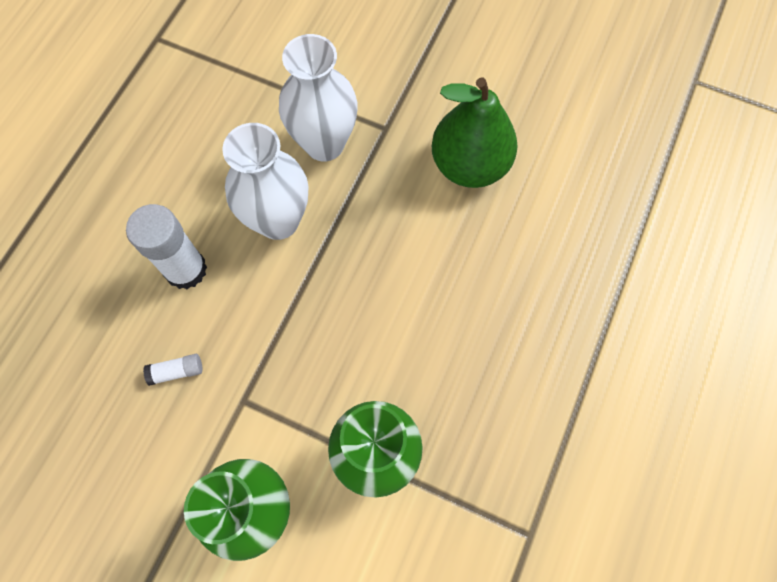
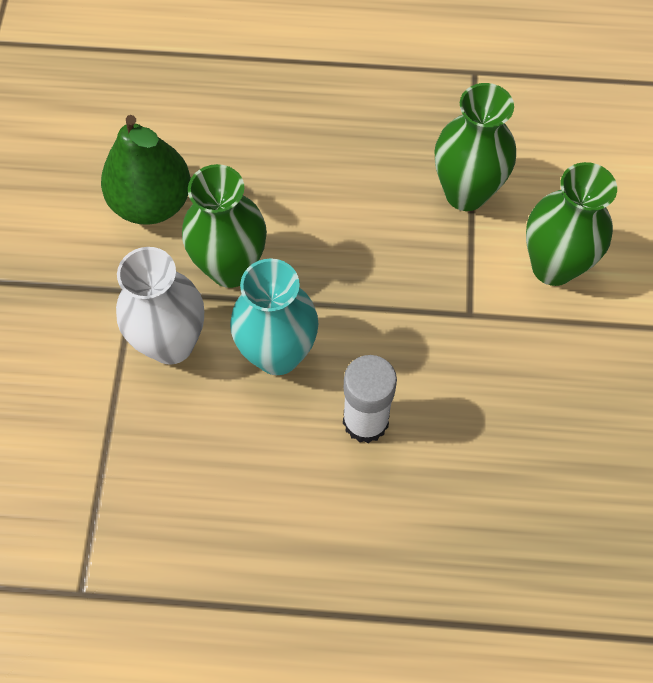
camera: 110 degrees left, 5 degrees down
white glue stick [143,354,203,386] -> none
white vase [222,123,308,240] -> turquoise vase [230,258,318,375]
none -> green vase [182,164,267,288]

